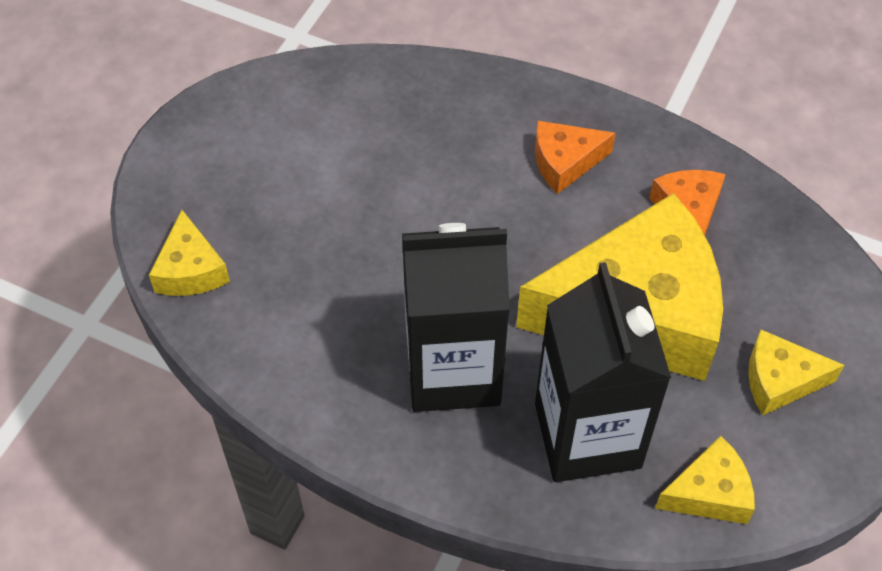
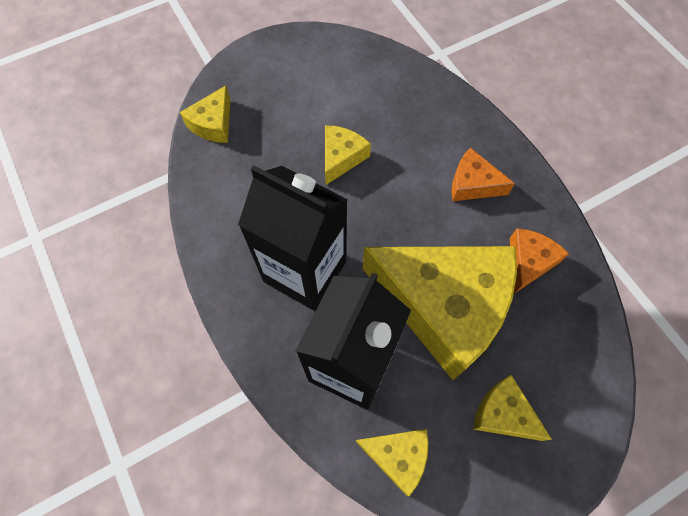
camera: 35 degrees right, 10 degrees up
none -> yellow cheese [325,125,371,185]

